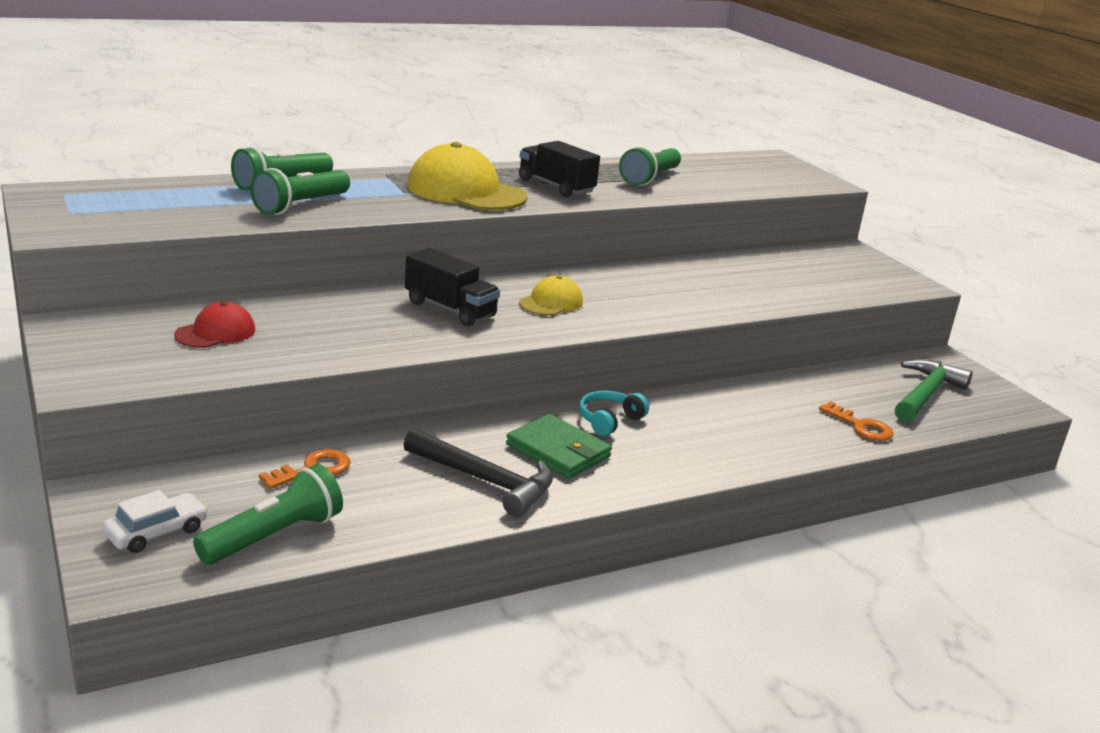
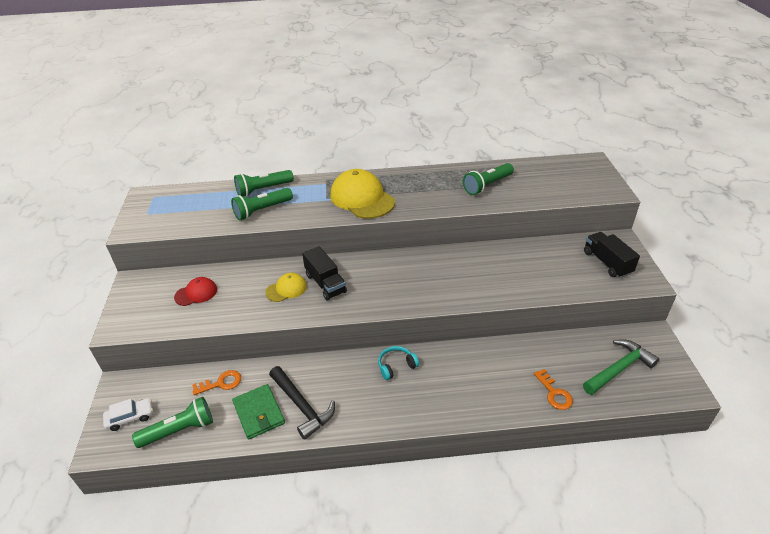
camera: 25 degrees right, 15 degrees up
green wallet [506,414,612,479] -> green wallet moved to [232,384,285,440]
black truck [519,141,600,197] -> black truck moved to [584,232,640,278]
yellow cap [519,275,583,315] -> yellow cap moved to [265,273,307,302]

